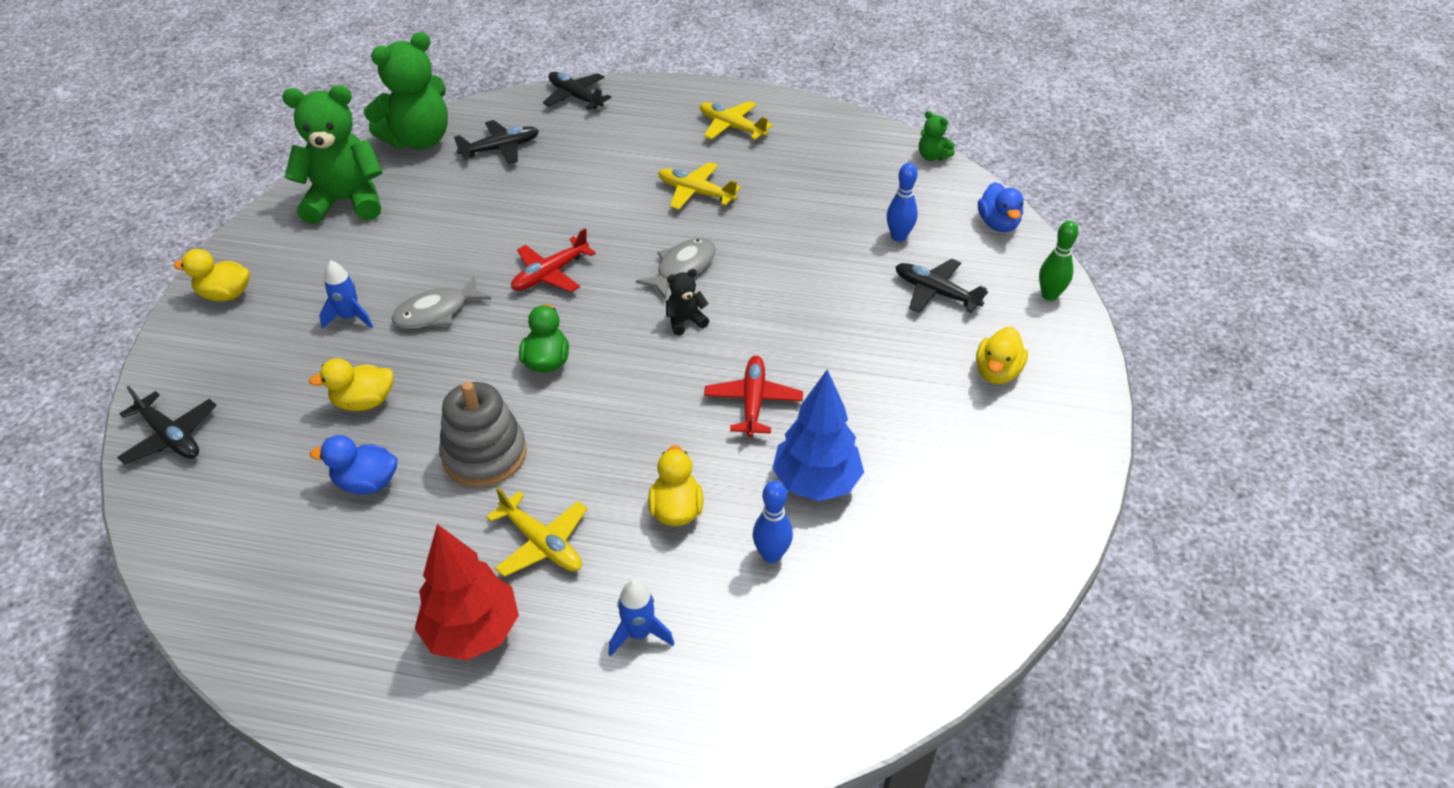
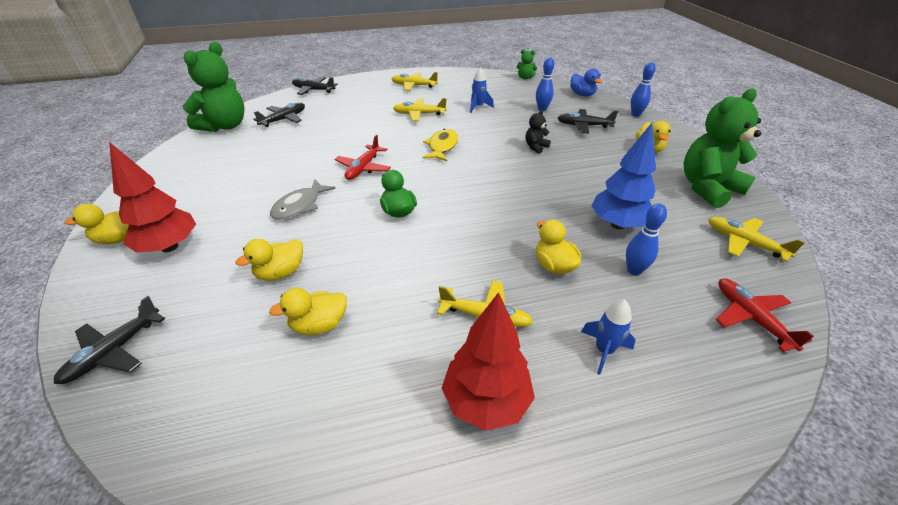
camera: 25 degrees left, 5 degrees down
black plane [117,386,217,465] -> black plane turned 105 degrees clockwise [54,296,165,384]
green teddy bear [282,85,383,224] -> green teddy bear moved to [683,88,761,208]
blue duck [310,435,397,495] -> yellow duck [269,288,347,335]
blue rocket [319,260,373,329] -> blue rocket moved to [470,67,494,113]
grey stacking toy [439,381,527,487] -> none
grey fish [636,238,716,299] -> yellow fish [422,129,458,161]
black teddy bear [666,269,709,335] -> black teddy bear moved to [525,109,551,154]
red plane [704,356,803,437] -> red plane moved to [716,278,814,352]
green bowling pin [1039,221,1079,301] -> blue bowling pin [631,62,656,117]
none -> red tree [109,142,196,253]
none -> yellow plane [708,217,805,262]

